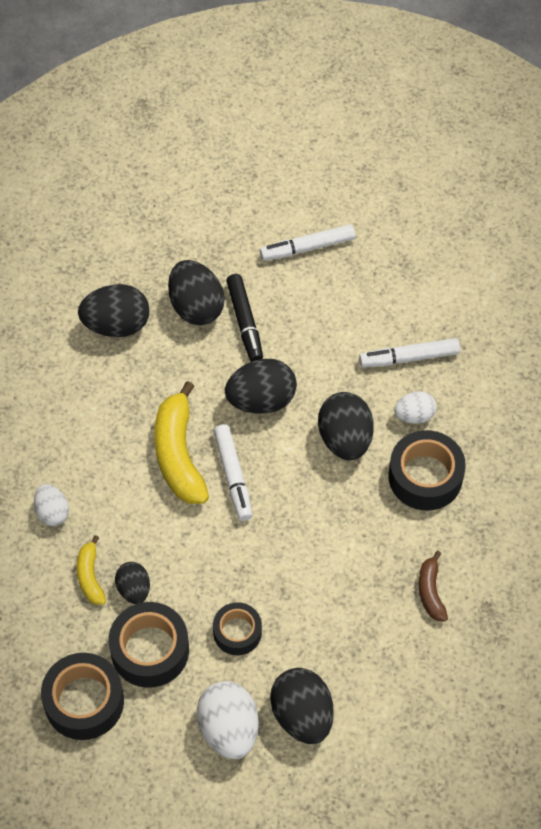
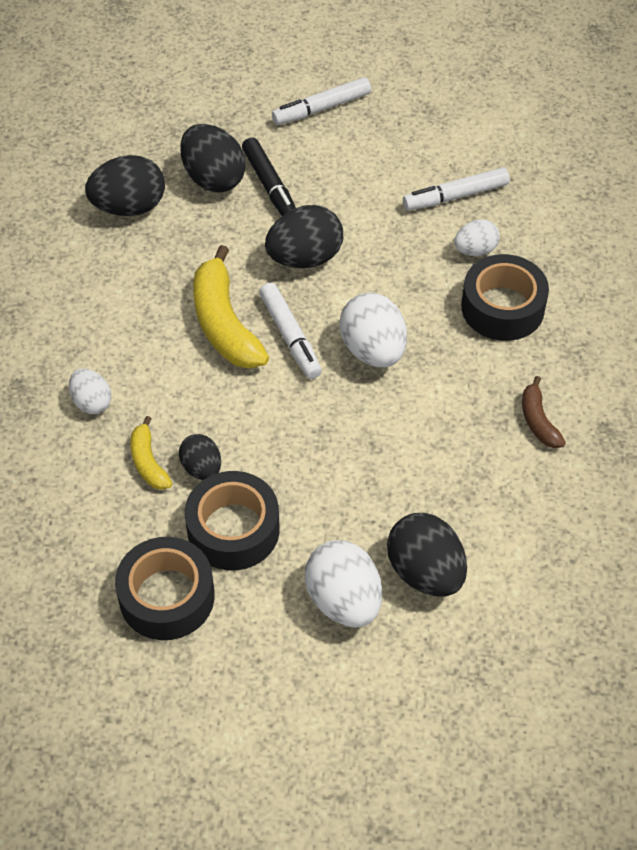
camera: 10 degrees left, 5 degrees down
black tape [213,603,262,655] -> none
black egg [318,392,374,460] -> none
none -> white egg [339,293,407,367]

